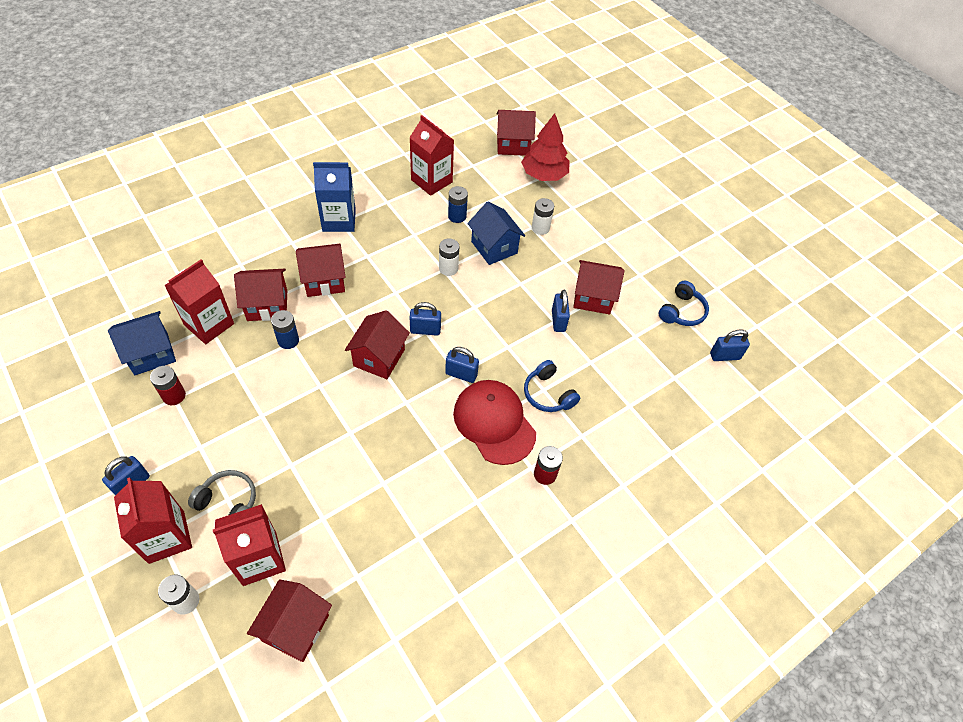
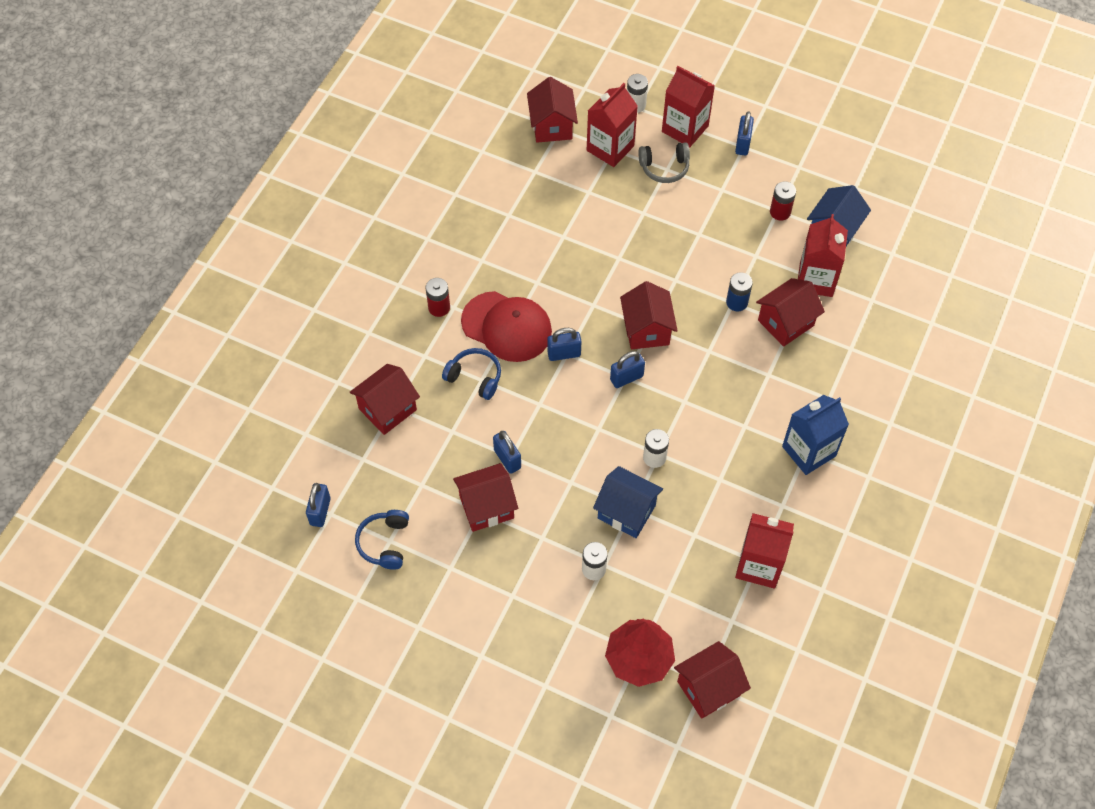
camera: 155 degrees right, 5 degrees up
red house [296,244,346,297] -> red house moved to [350,364,420,435]
blue battery [448,186,468,223] -> none
blue padlock [710,329,750,361] -> blue padlock turned 45 degrees counterclockwise [306,483,331,527]

